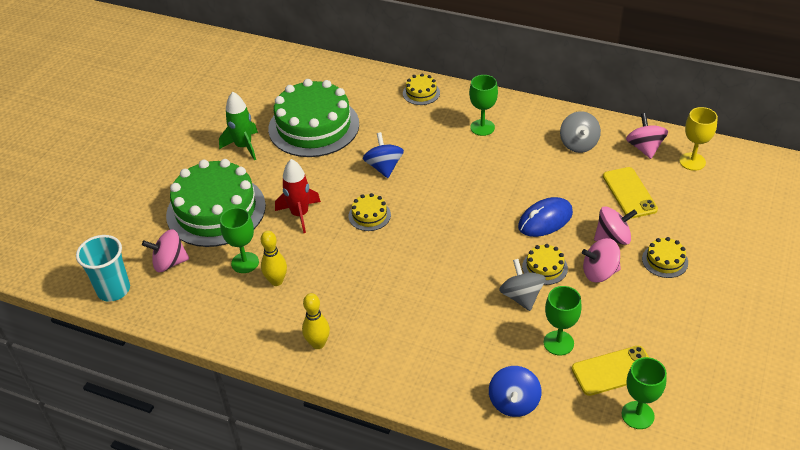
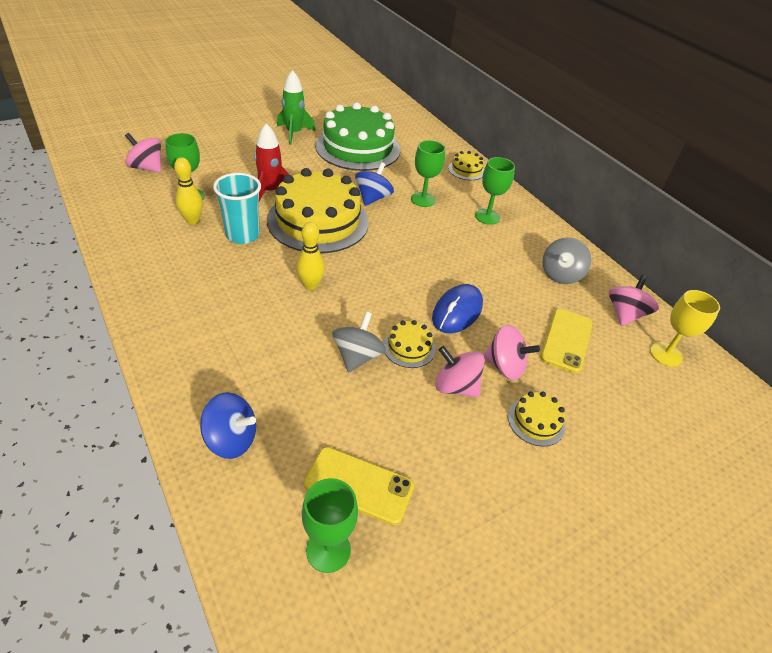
camera: 30 degrees right, 0 degrees up
turquoise cup [76,235,130,302] -> turquoise cup moved to [213,173,261,244]
green cake [166,159,266,247] -> none
yellow bowling pin [302,293,330,349] -> yellow bowling pin moved to [296,222,325,290]
yellow cake [349,193,391,231] -> yellow cake [267,168,369,253], size x2.36
blue spinning top [489,366,542,417] -> blue spinning top turned 120 degrees counterclockwise [200,392,256,459]
blue mouse [518,197,573,237] -> blue mouse turned 60 degrees counterclockwise [432,284,483,333]
green goblet [544,286,582,355] -> green goblet moved to [411,140,445,207]

